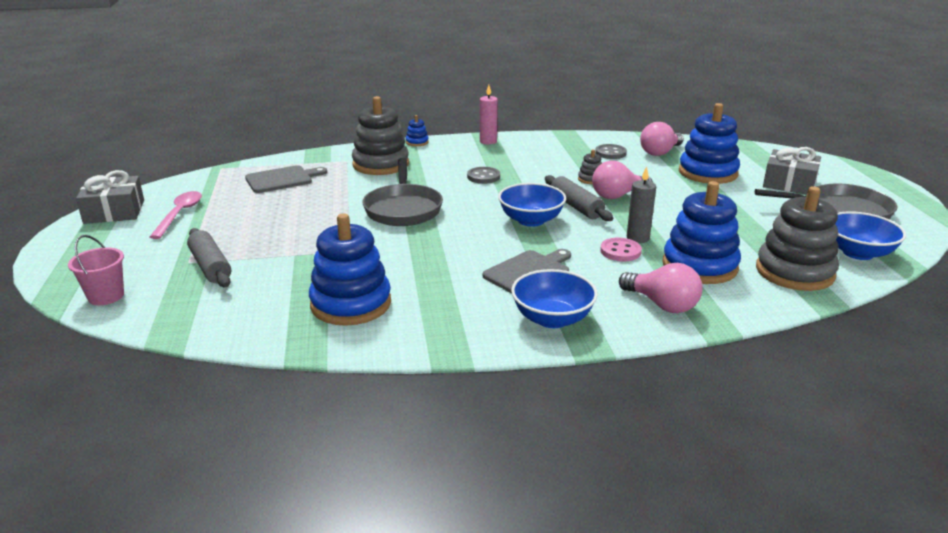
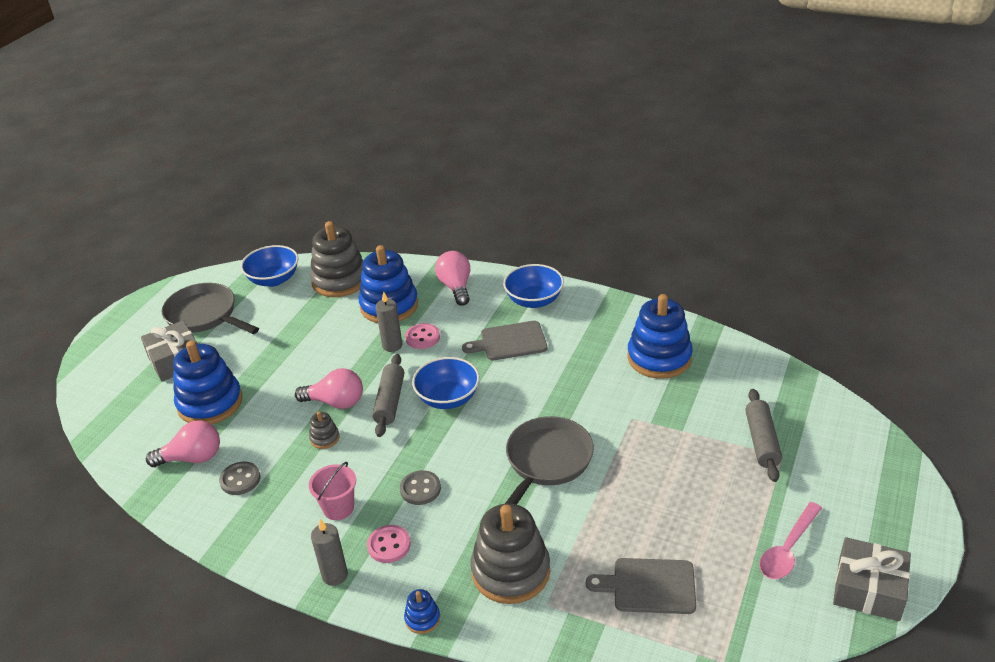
camera: 145 degrees left, 10 degrees up
pink bucket [68,235,124,305] -> pink bucket moved to [309,462,356,520]
pink candle [480,85,498,144] -> grey candle [311,519,348,586]
none -> pink button [367,525,411,563]

